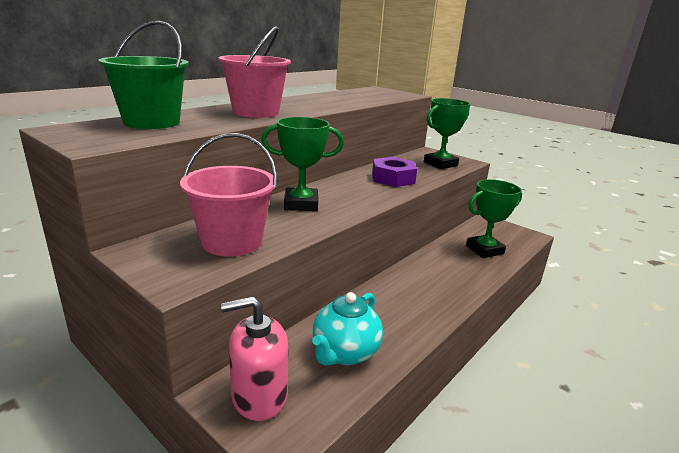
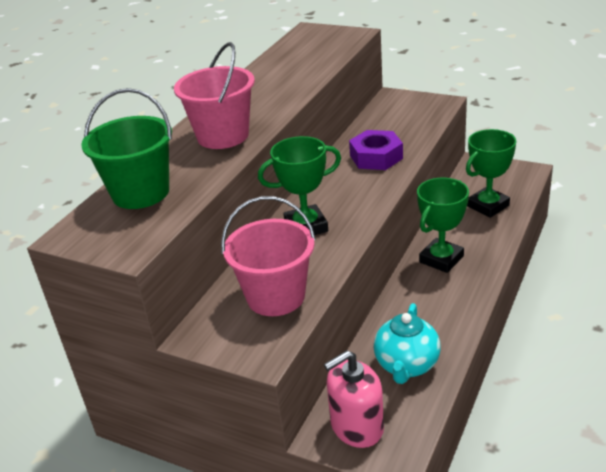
camera: 10 degrees left, 10 degrees up
green trophy [424,98,471,169] -> green trophy moved to [417,178,469,273]

